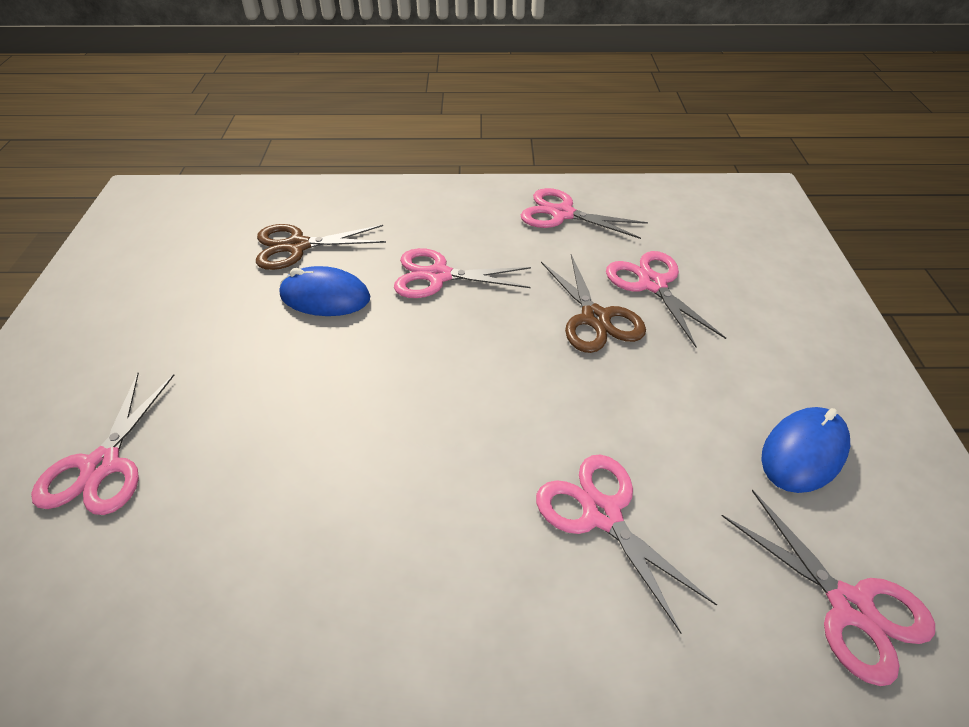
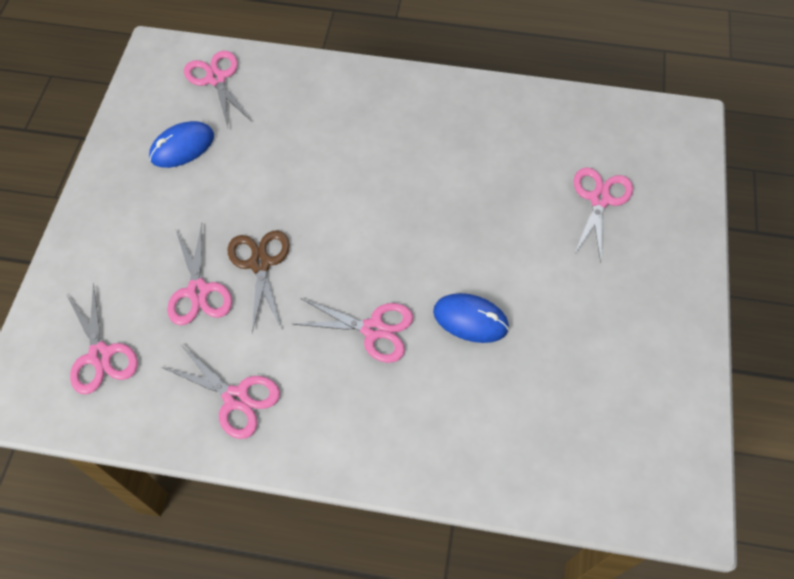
camera: 170 degrees left, 15 degrees up
brown scissors [256,224,386,270] -> none
pink scissors [536,455,717,633] -> pink scissors moved to [66,283,138,394]

